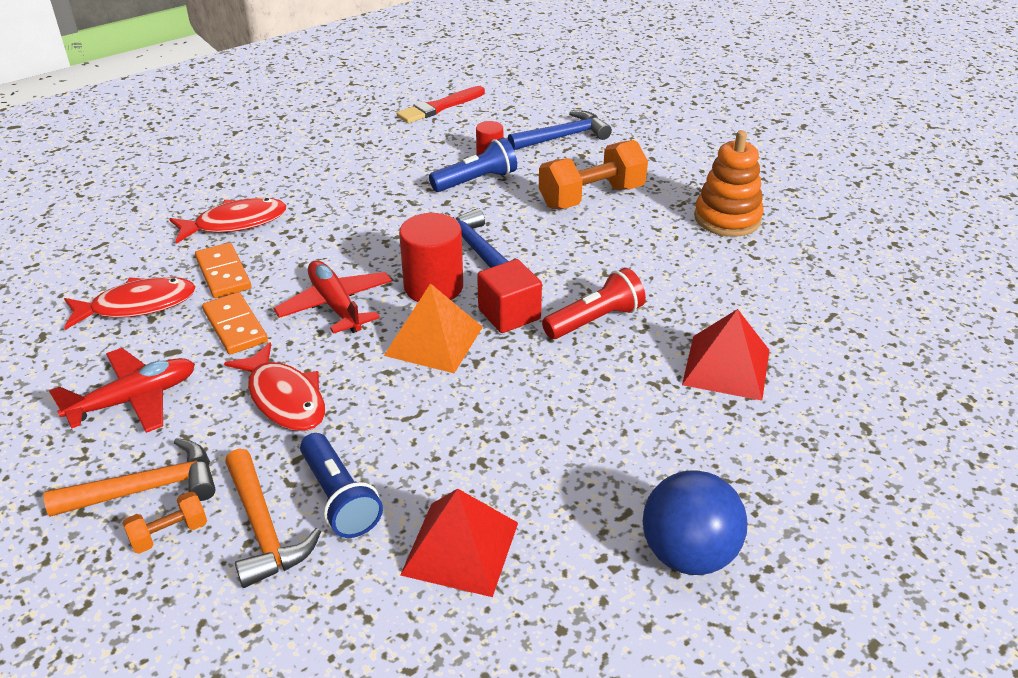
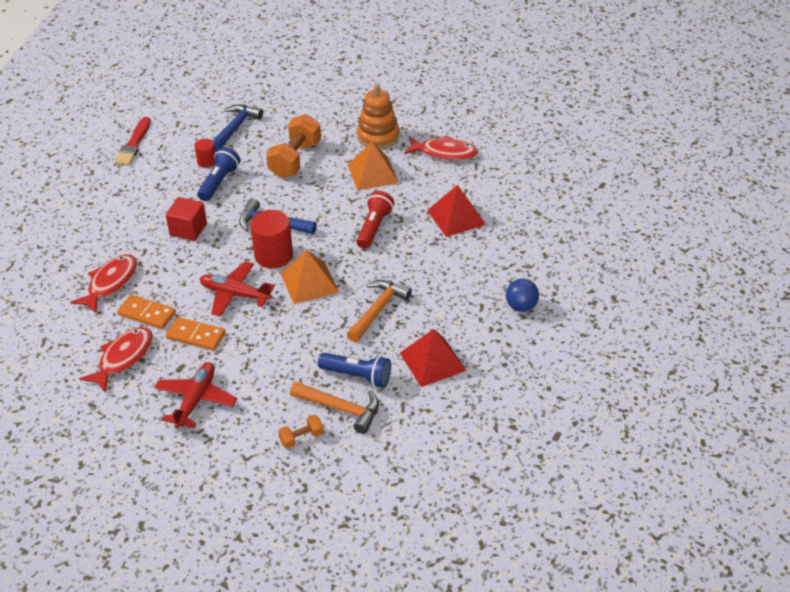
camera: 40 degrees left, 5 degrees up
orange hammer [44,438,216,517] -> orange hammer moved to [347,280,412,342]
orange dumbbell [122,491,207,554] -> orange dumbbell turned 45 degrees clockwise [278,415,324,449]
red fish [224,342,325,431] -> red fish moved to [404,135,478,160]
red cube [477,259,542,333] -> red cube moved to [166,197,207,241]
blue ball [642,470,747,575] -> blue ball [506,279,539,312], size x0.65
none -> orange pyramid [348,142,399,191]

